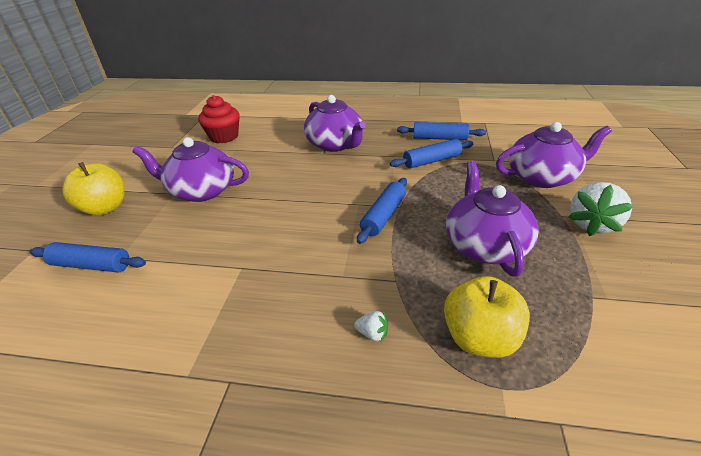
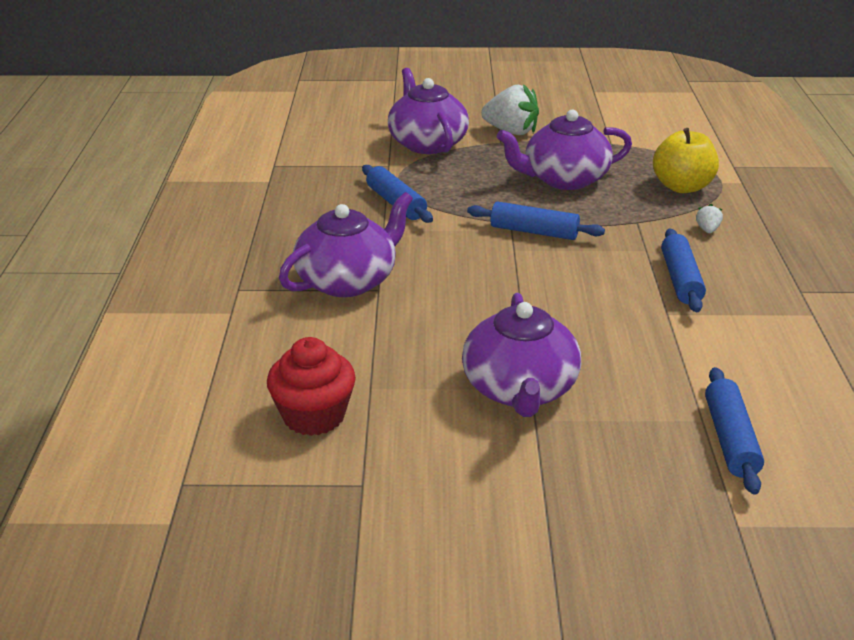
camera: 100 degrees left, 5 degrees down
yellow apple [62,162,125,216] -> none
blue rolling pin [397,122,486,140] -> blue rolling pin moved to [661,229,706,312]

